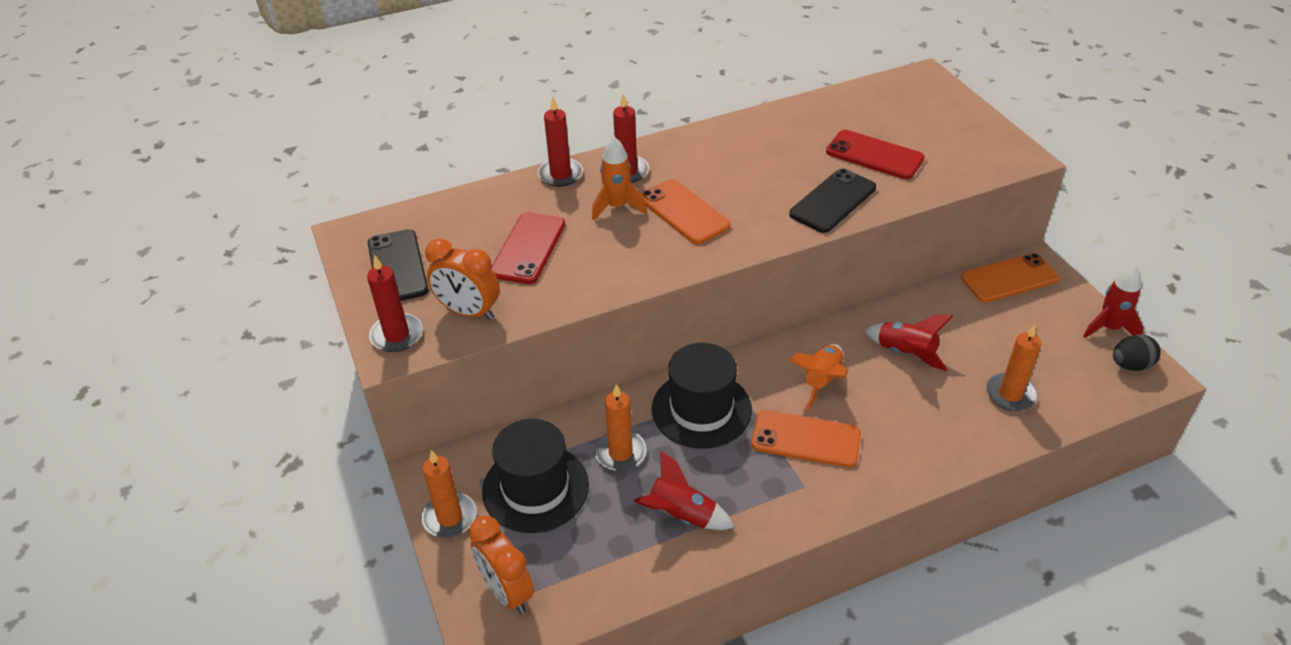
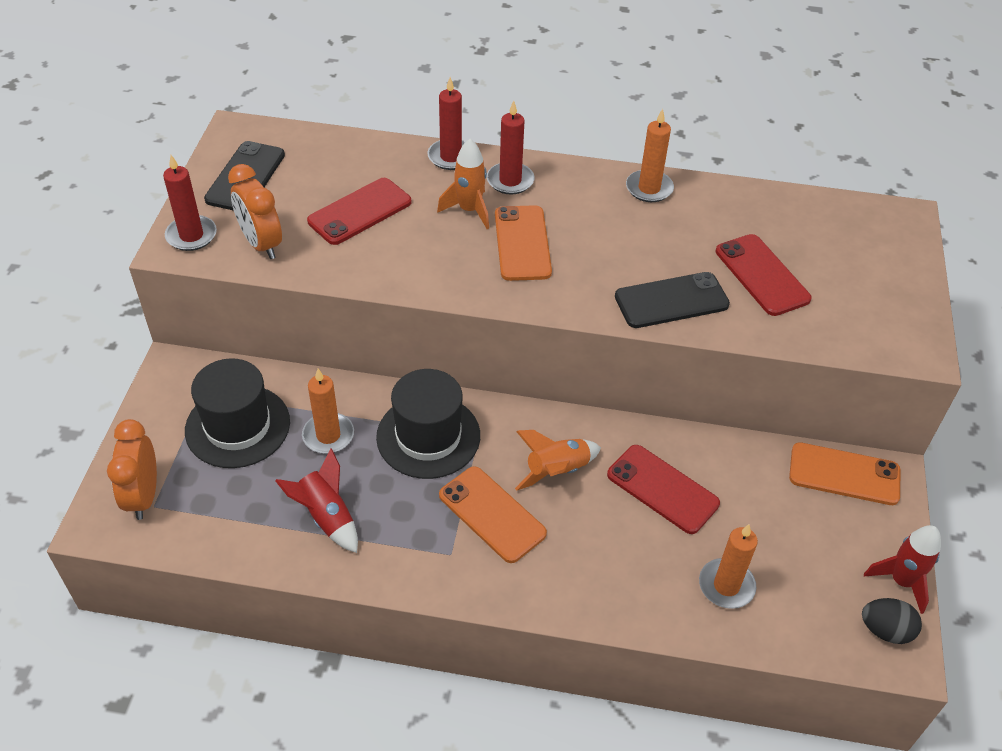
camera: 30 degrees right, 5 degrees up
orange candle [422,450,476,538] -> orange candle moved to [626,109,674,202]
red rocket [864,315,953,371] -> red phone [607,445,720,534]

